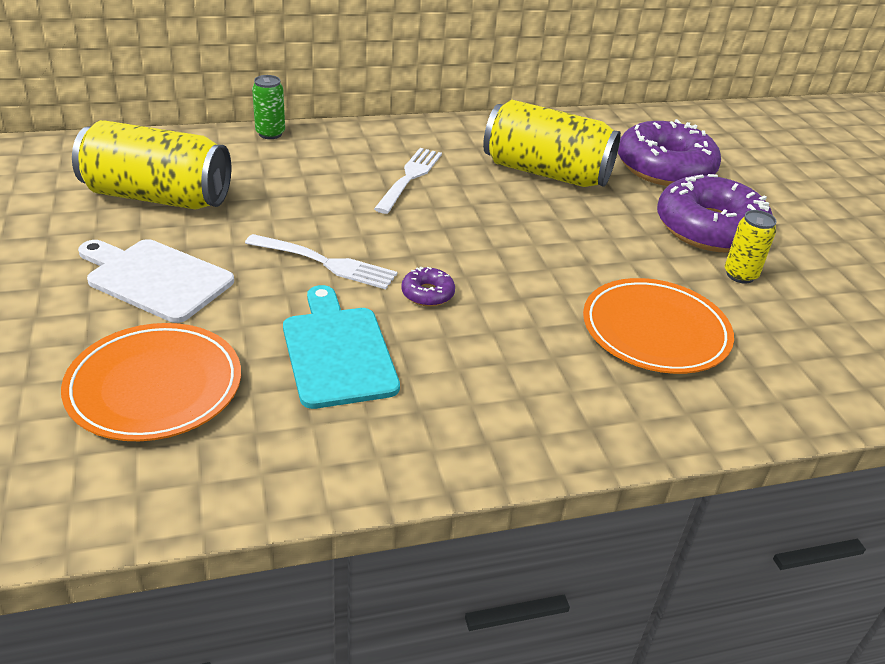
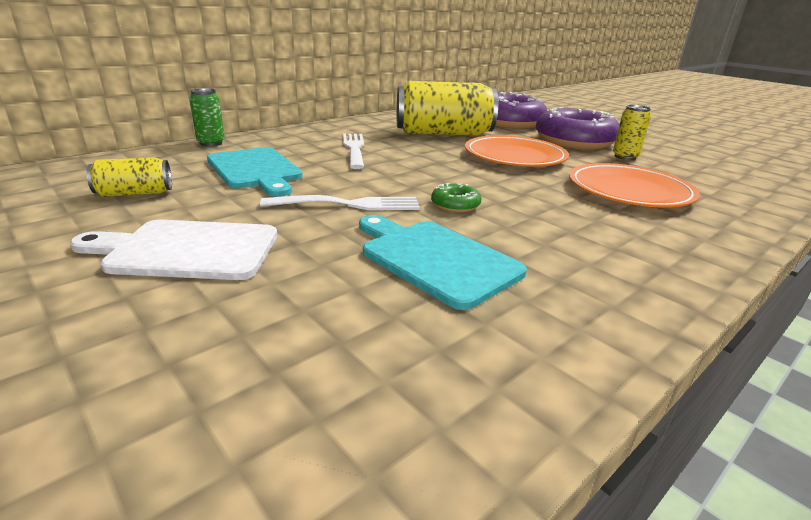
camera: 25 degrees left, 10 degrees down
orange plate [61,323,241,441] -> orange plate moved to [465,135,569,167]
yellow can [72,120,231,210] -> yellow can [86,157,172,197], size x0.47
purple donut [401,267,455,306] -> green donut [431,183,481,213]
none -> turquoise cutting board [207,147,303,197]

